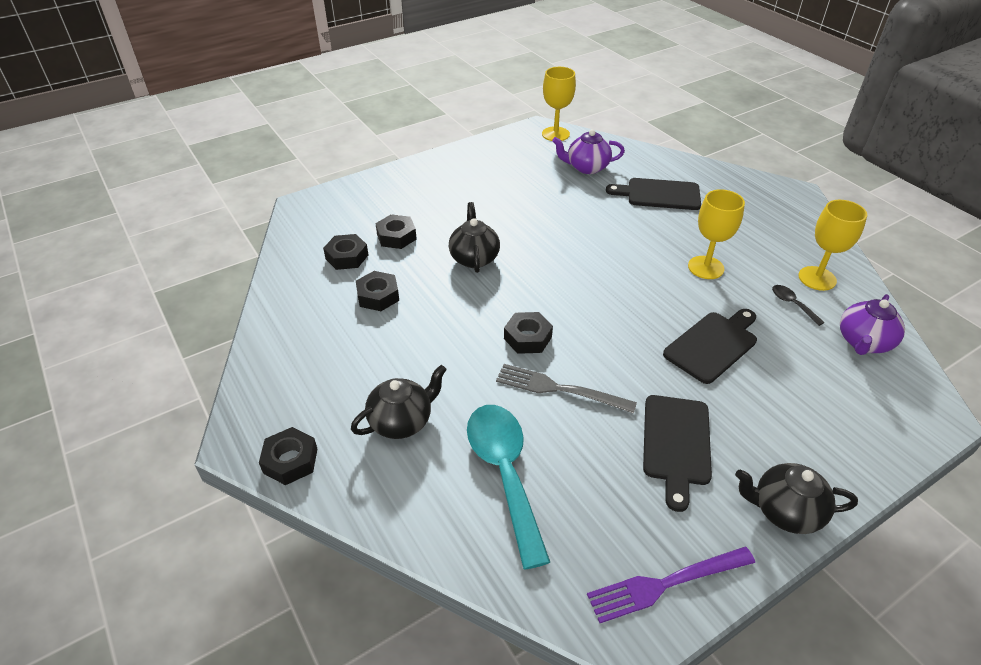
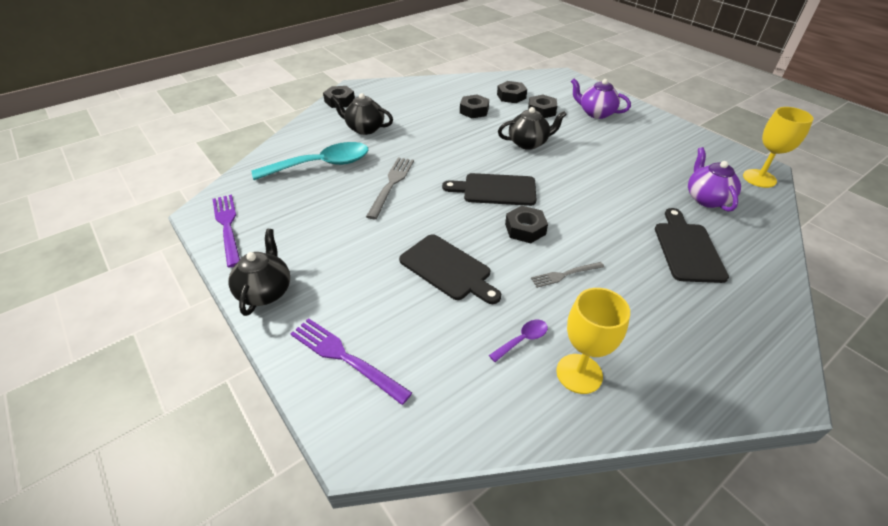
camera: 85 degrees right, 0 degrees up
black teapot [351,365,447,439] -> black teapot turned 150 degrees clockwise [331,93,393,135]
black nut [504,312,553,354] -> black nut moved to [505,206,548,243]
black cutting board [643,395,712,512] -> black cutting board moved to [442,173,536,206]
yellow goblet [688,189,745,279] -> grey fork [531,262,604,288]
black spoon [772,285,825,326] -> purple spoon [489,320,548,362]
purple teapot [840,294,905,355] -> purple teapot moved to [571,79,631,119]
none -> purple fork [291,318,412,405]

